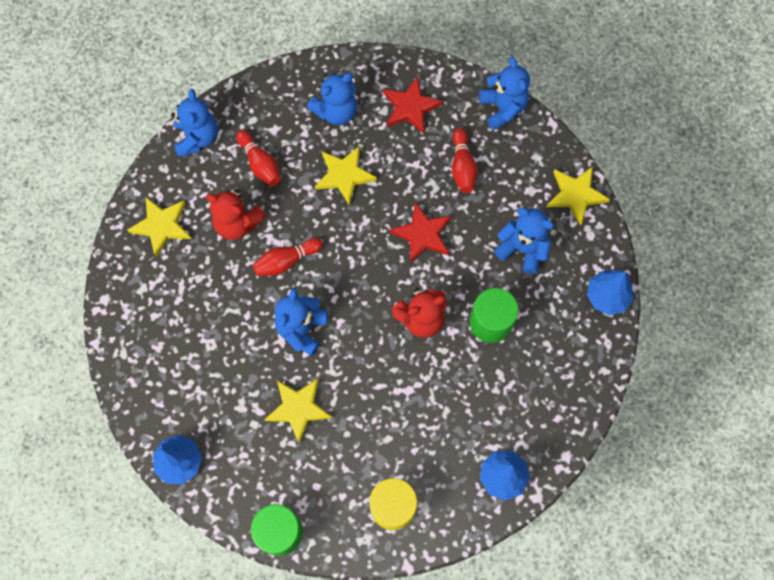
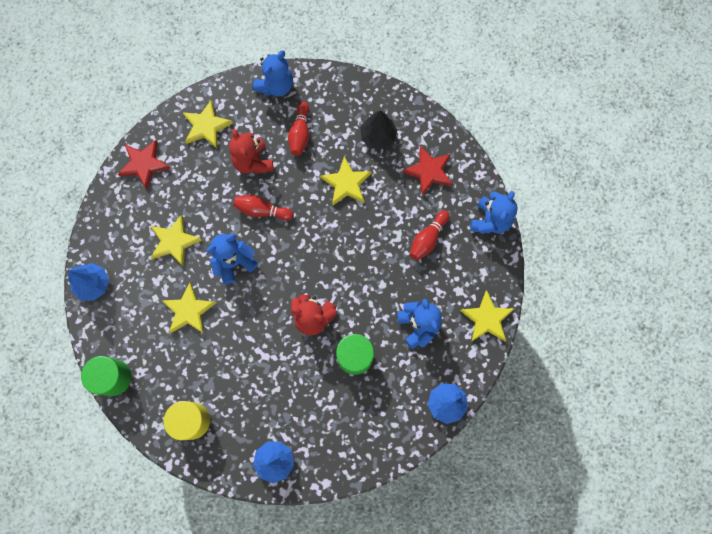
camera: 40 degrees right, 5 degrees up
blue teddy bear [307,73,357,125] -> black tree [360,110,397,149]
red star [390,202,451,264] -> red star moved to [118,140,171,189]
none -> yellow star [151,214,202,267]

